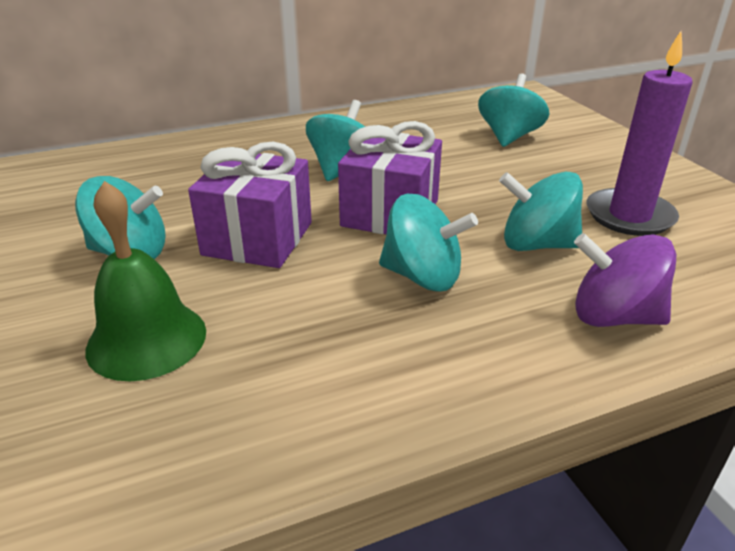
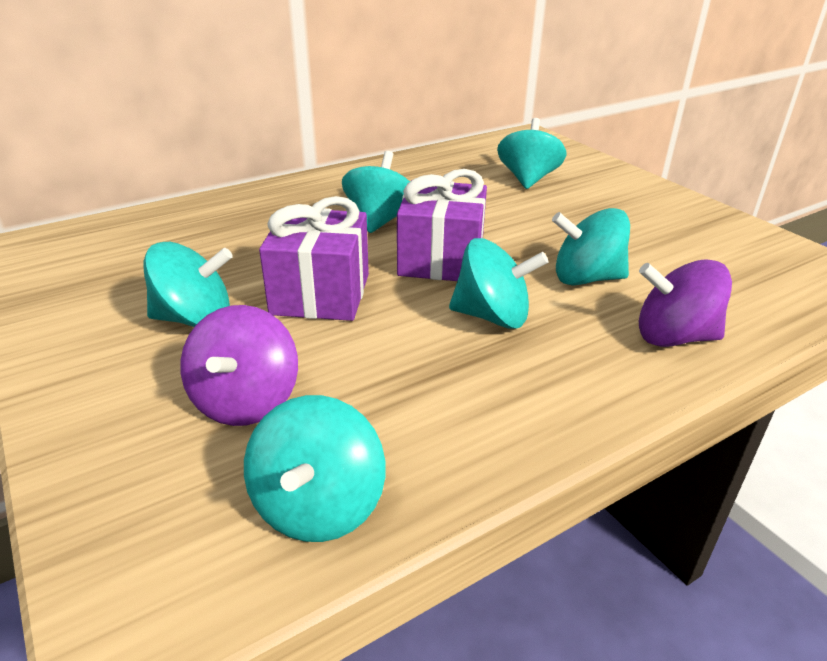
camera: 10 degrees left, 0 degrees up
green bell [85,181,206,381] -> purple spinning top [180,305,298,426]
purple candle [587,31,693,236] -> none
none -> turquoise spinning top [244,395,385,542]

